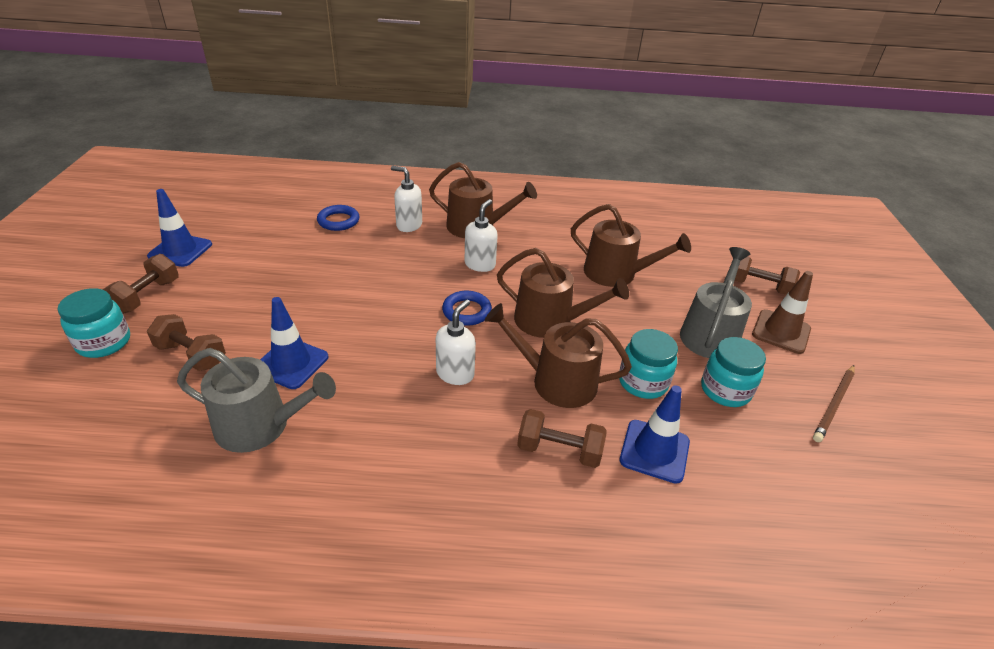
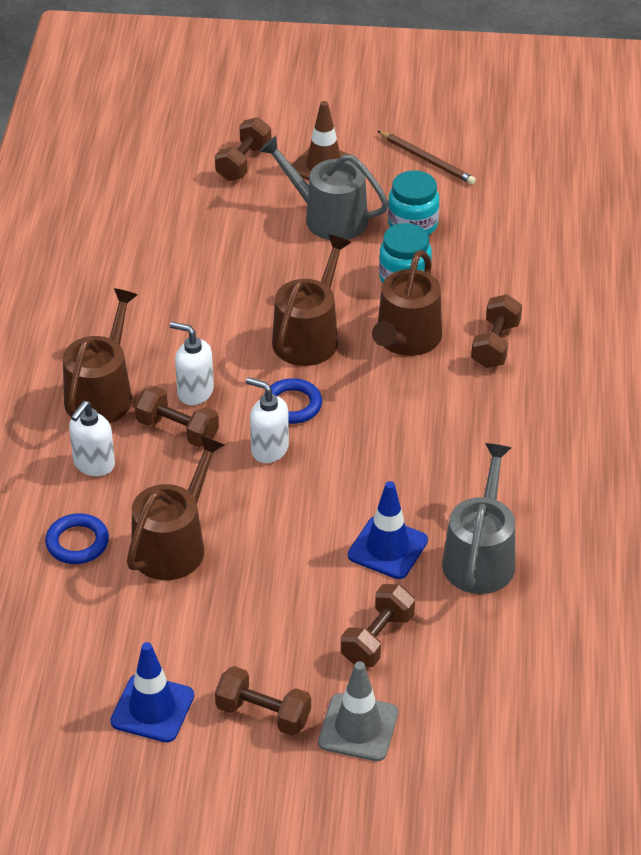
camera: 85 degrees left, 5 degrees up
turquoise jar [58,288,130,358] -> grey traffic cone [318,661,398,761]
white soap dispenser [436,299,476,385] -> white soap dispenser moved to [246,377,289,463]
brown watering can [571,204,691,287] -> brown watering can moved to [127,435,224,580]
blue traffic cone [620,385,690,484] -> none
none -> brown dumbbell [135,386,219,447]

